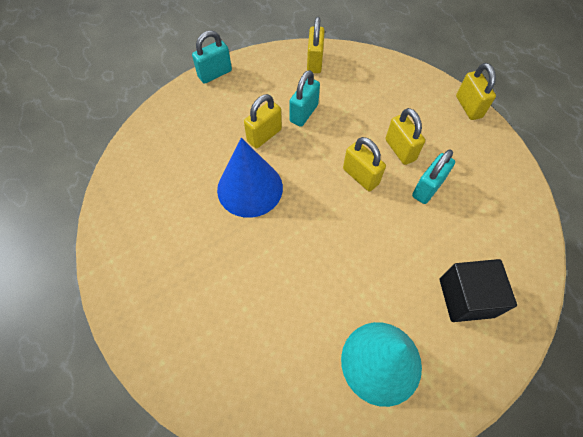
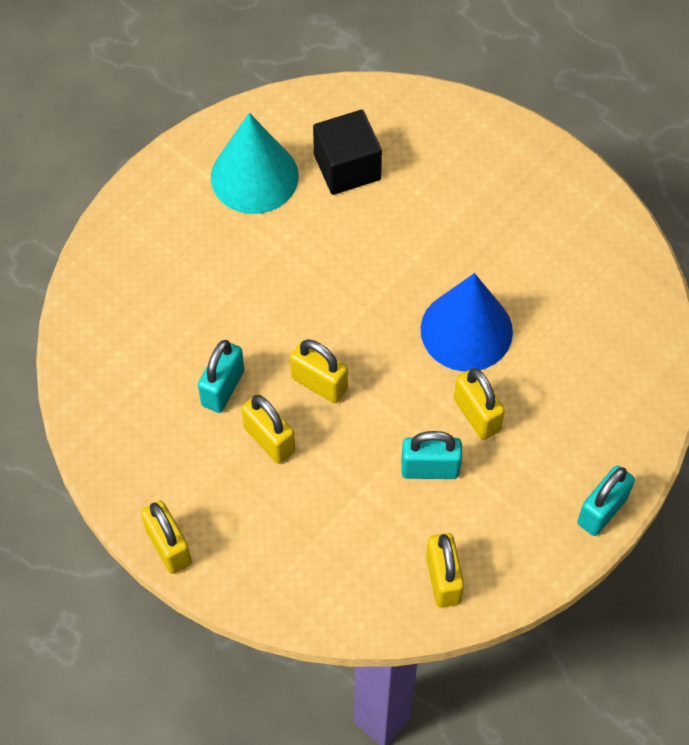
camera: 165 degrees right, 0 degrees up
yellow padlock [244,94,282,148] -> yellow padlock turned 60 degrees counterclockwise [454,368,505,440]
turquoise padlock [289,70,320,127] -> turquoise padlock turned 75 degrees clockwise [401,431,462,479]
black cube [440,259,517,322] -> black cube moved to [313,110,382,195]

